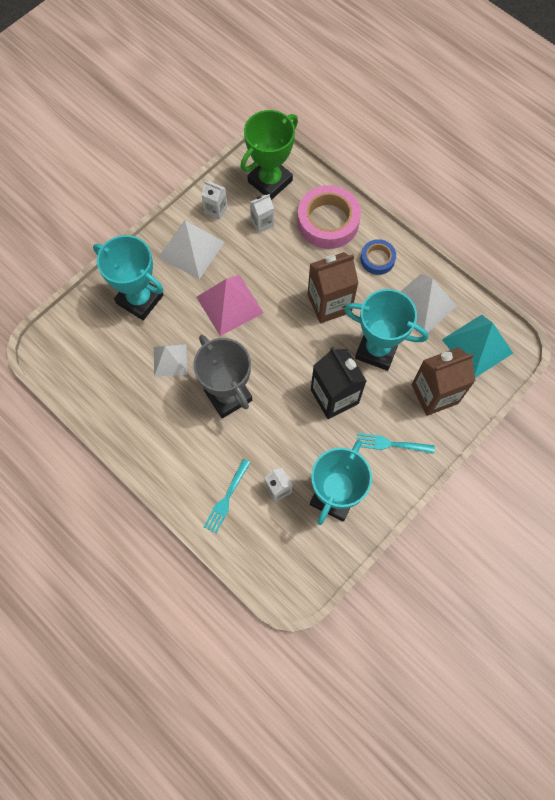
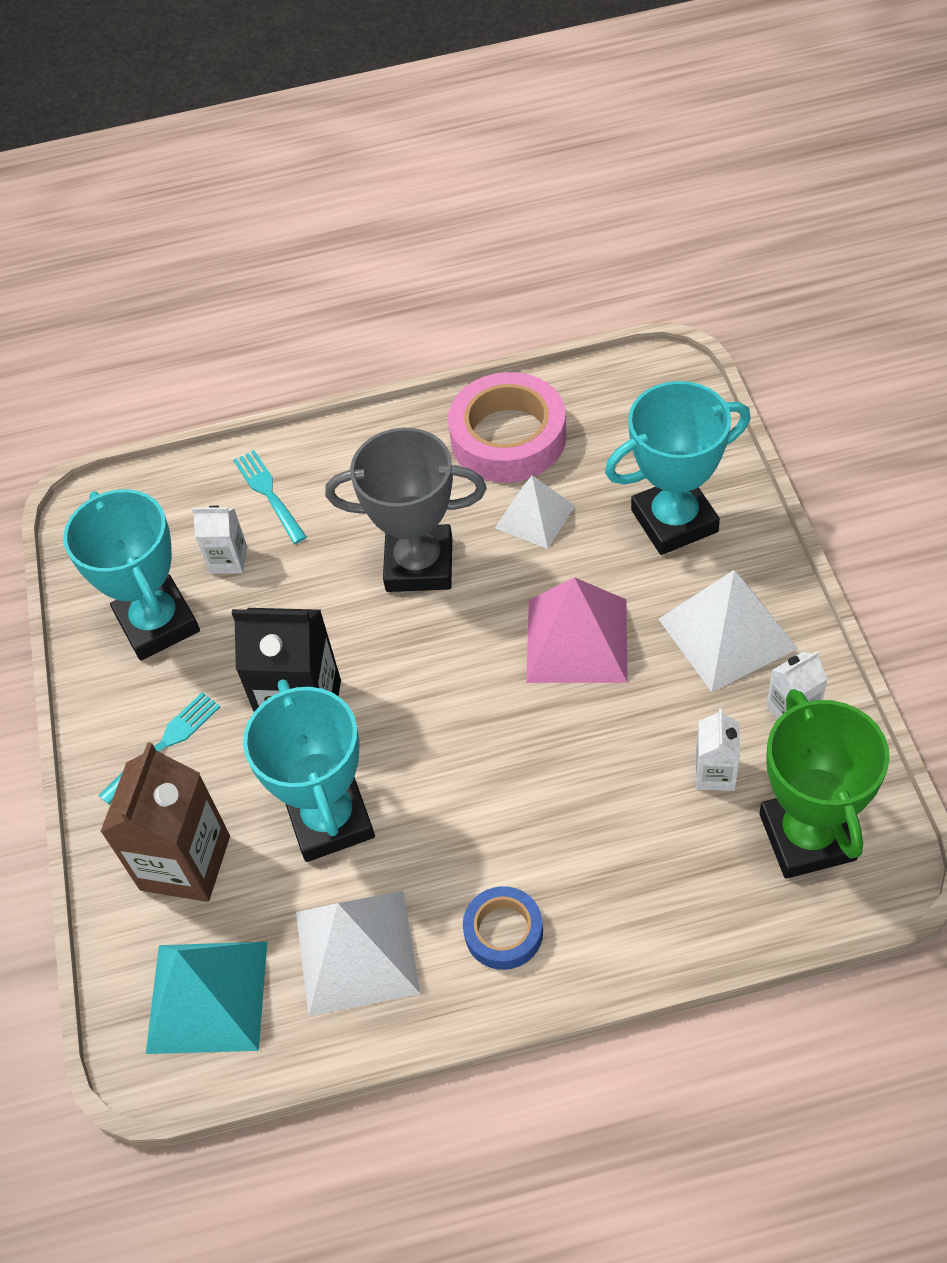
camera: 130 degrees right, 15 degrees down
pink tape [297,185,361,249] -> pink tape moved to [448,372,566,483]
brown carton [307,252,359,323] -> none
turquoise trophy [344,289,429,371] -> turquoise trophy turned 75 degrees counterclockwise [243,679,375,862]

